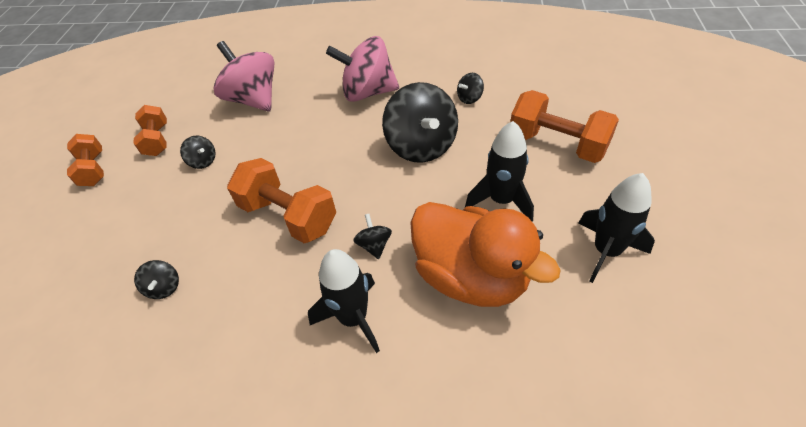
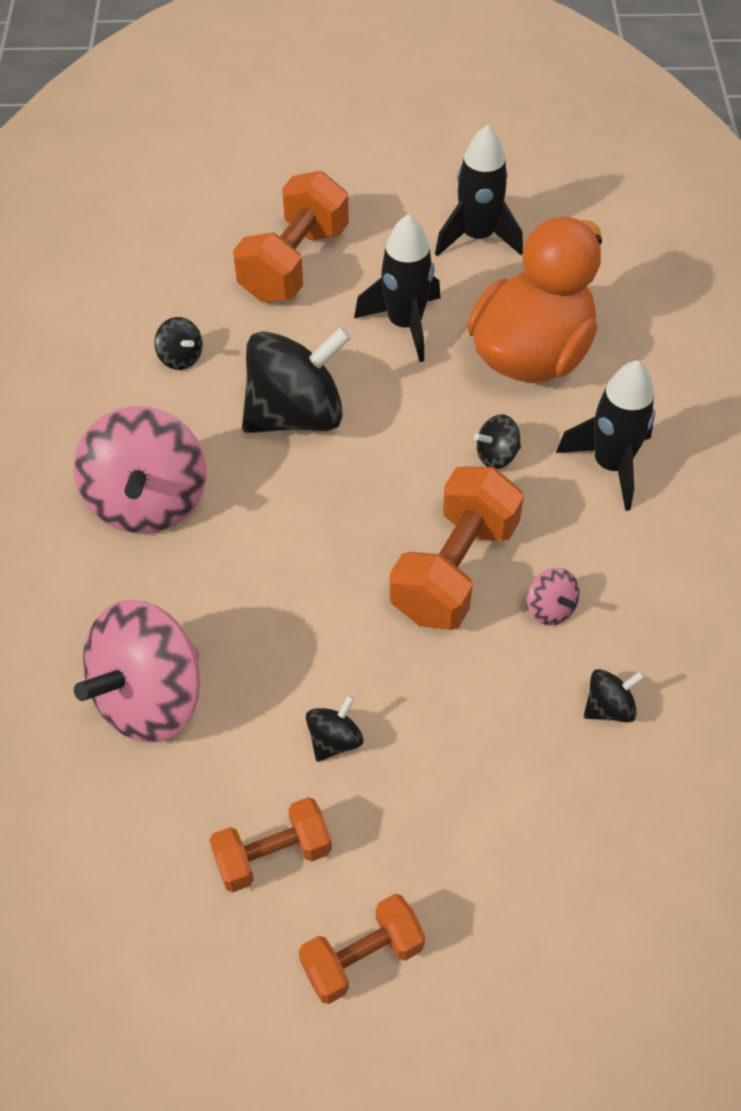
camera: 100 degrees left, 5 degrees up
none -> pink spinning top [527,567,580,626]

